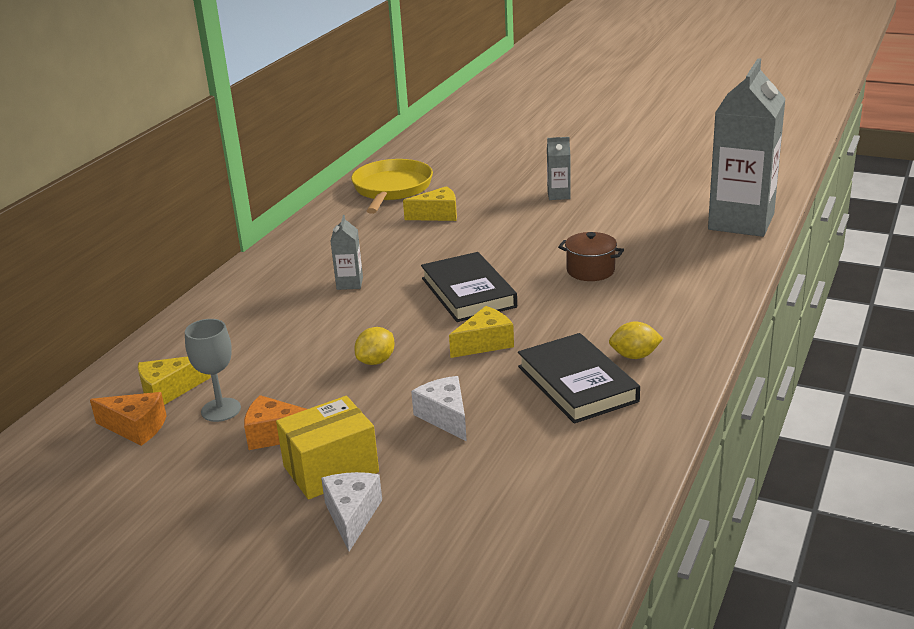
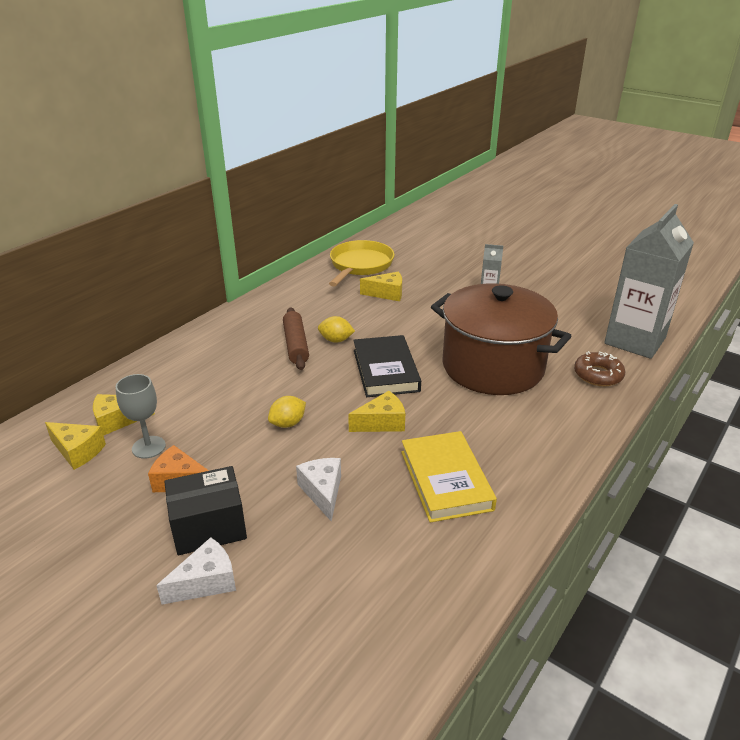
camera: 10 degrees right, 5 degrees up
orange cheese [90,392,167,446] -> yellow cheese [45,422,106,470]
yellow box [276,396,379,500] -> black box [164,466,247,555]
white cheese [321,472,382,552] -> white cheese turned 45 degrees clockwise [156,537,236,605]
grey carton [331,215,363,290] -> brown rolling pin [283,308,309,370]
black book [518,333,640,423] -> yellow book [401,431,497,523]
brown pot [558,232,624,281] -> brown pot [431,283,572,395], size x2.50
yellow lemon [609,321,663,359] -> yellow lemon moved to [318,316,355,343]
none -> brown donut [574,351,625,386]

